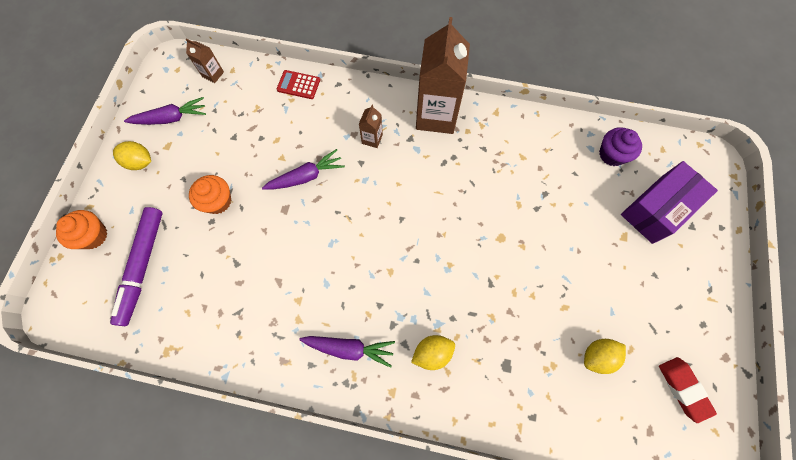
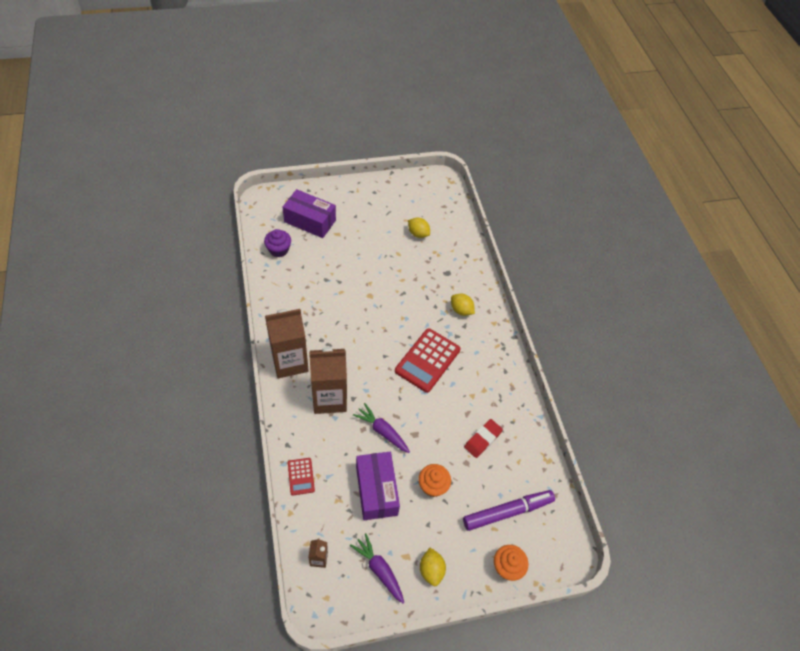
camera: 120 degrees left, 15 degrees down
purple carrot [299,336,395,368] -> none
brown carton [359,105,383,148] -> brown carton [309,347,347,414], size x2.32
red eraser [659,357,717,423] -> red eraser moved to [464,419,503,458]
none -> purple box [356,452,400,520]
none -> red calculator [395,328,461,393]

